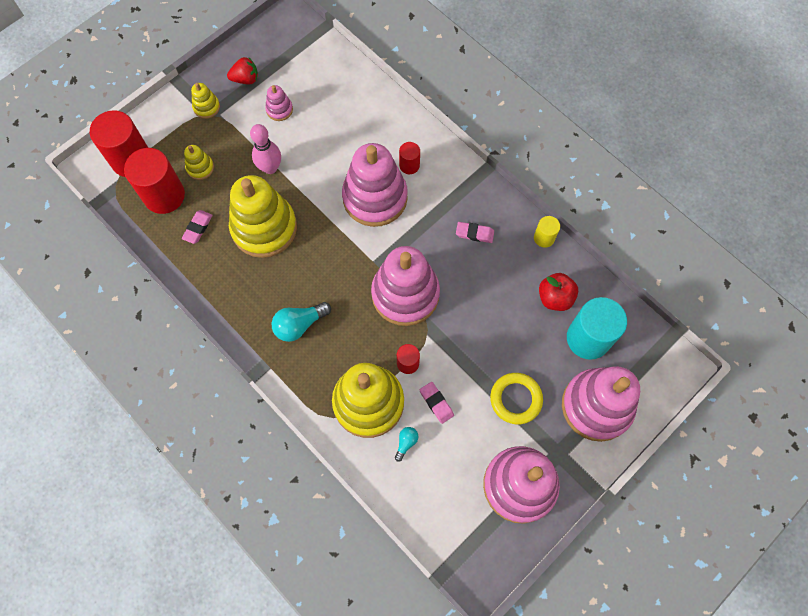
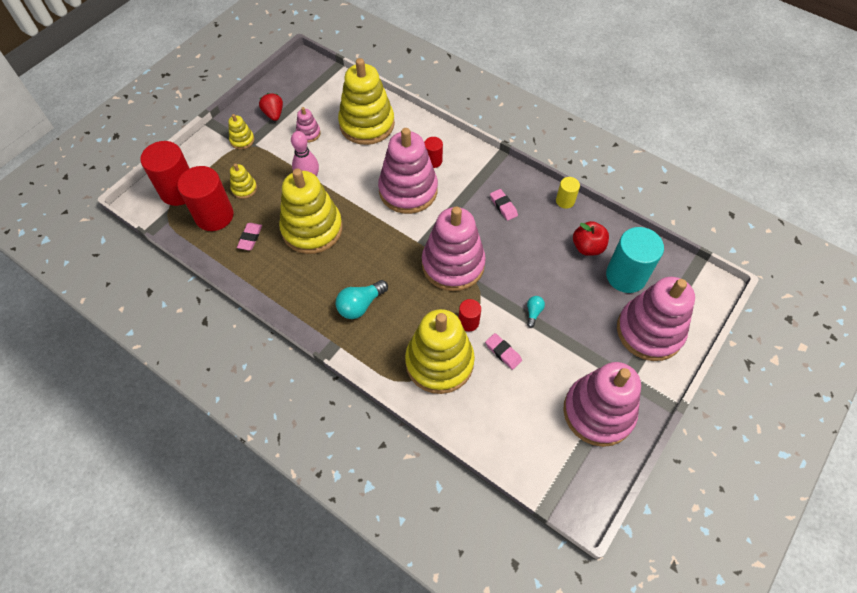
camera: 10 degrees left, 10 degrees down
red strawberry [227,57,258,85] -> red strawberry turned 90 degrees counterclockwise [259,93,283,121]
turquoise light bulb [395,427,419,462] -> turquoise light bulb moved to [527,296,545,328]
pink eraser [456,222,494,243] -> pink eraser turned 60 degrees clockwise [490,189,518,221]
yellow ring [490,373,543,424] -> none
none -> yellow stacking toy [338,58,395,145]

